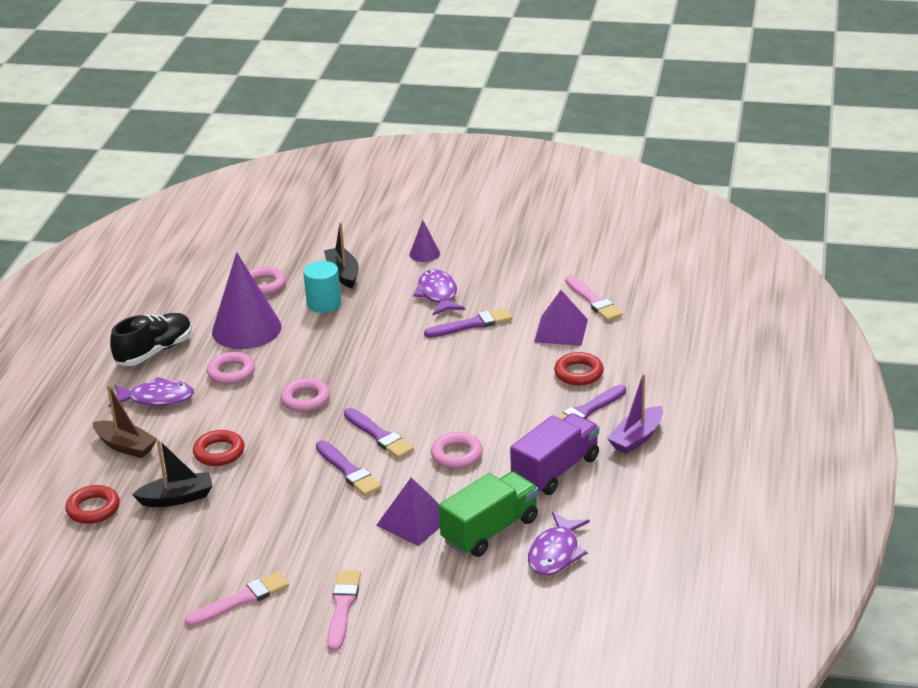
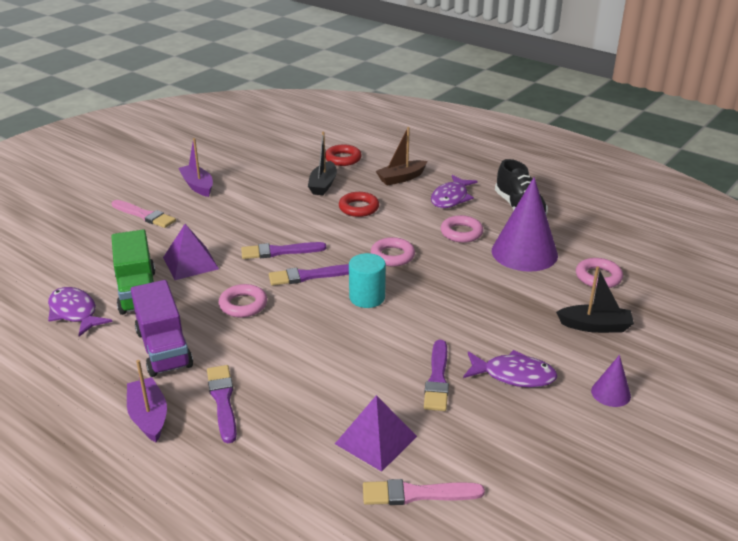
camera: 115 degrees right, 0 degrees up
pink brush [185,571,289,627] -> purple boat [179,138,213,197]
turquoise cylinder [303,261,341,313] -> turquoise cylinder moved to [349,253,386,308]
red ring [554,352,604,386] -> none

